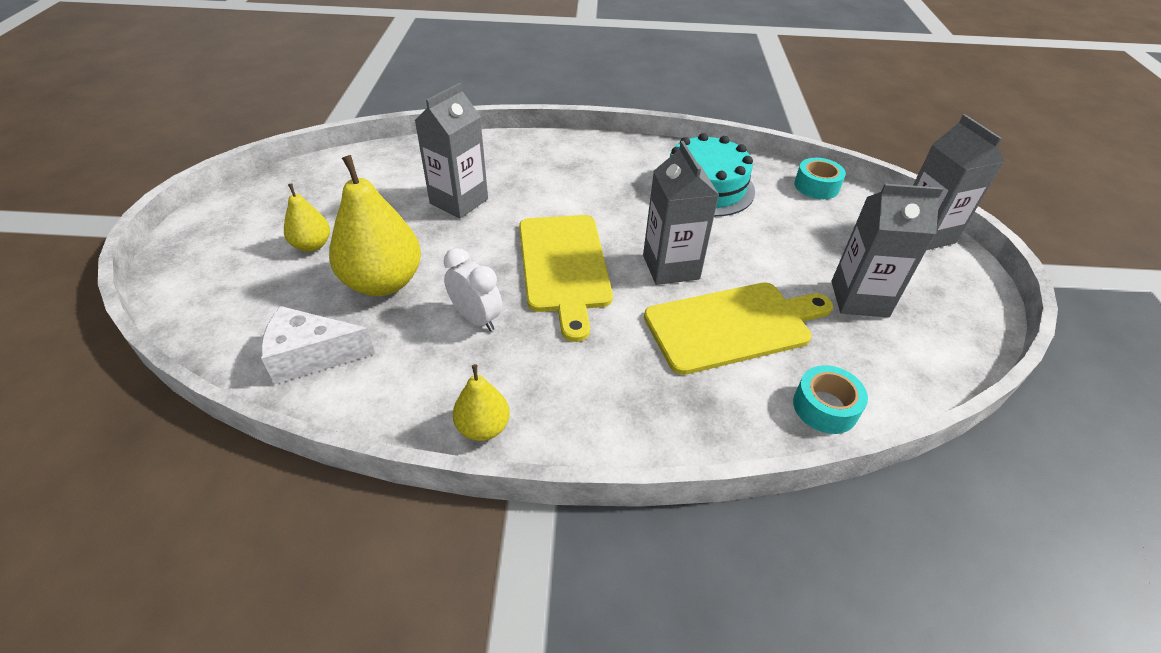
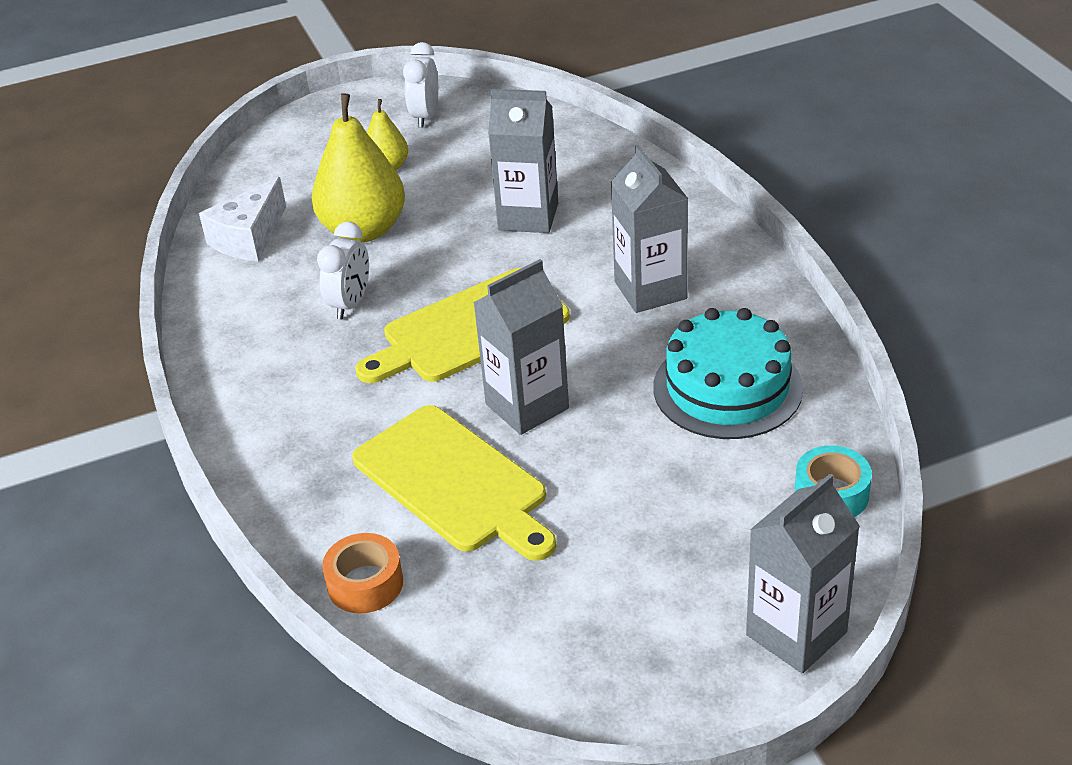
camera: 70 degrees right, 5 degrees down
white cheese [261,306,375,384] -> white cheese turned 120 degrees counterclockwise [199,177,286,261]
yellow pear [453,364,510,441] -> none
turquoise tape [793,365,868,434] -> orange tape [322,533,403,613]
grey carton [831,184,943,317] -> grey carton moved to [611,145,688,313]
none -> white clock [403,42,438,128]

